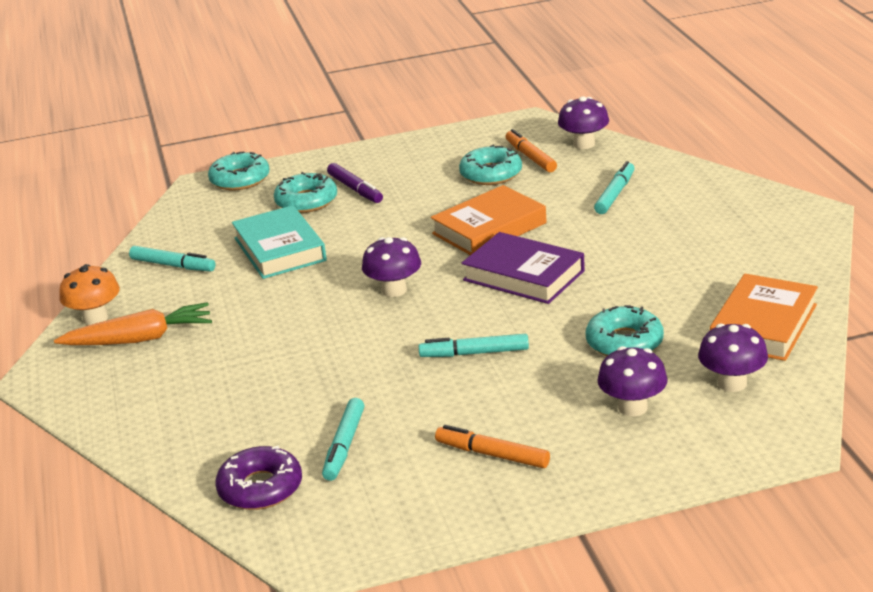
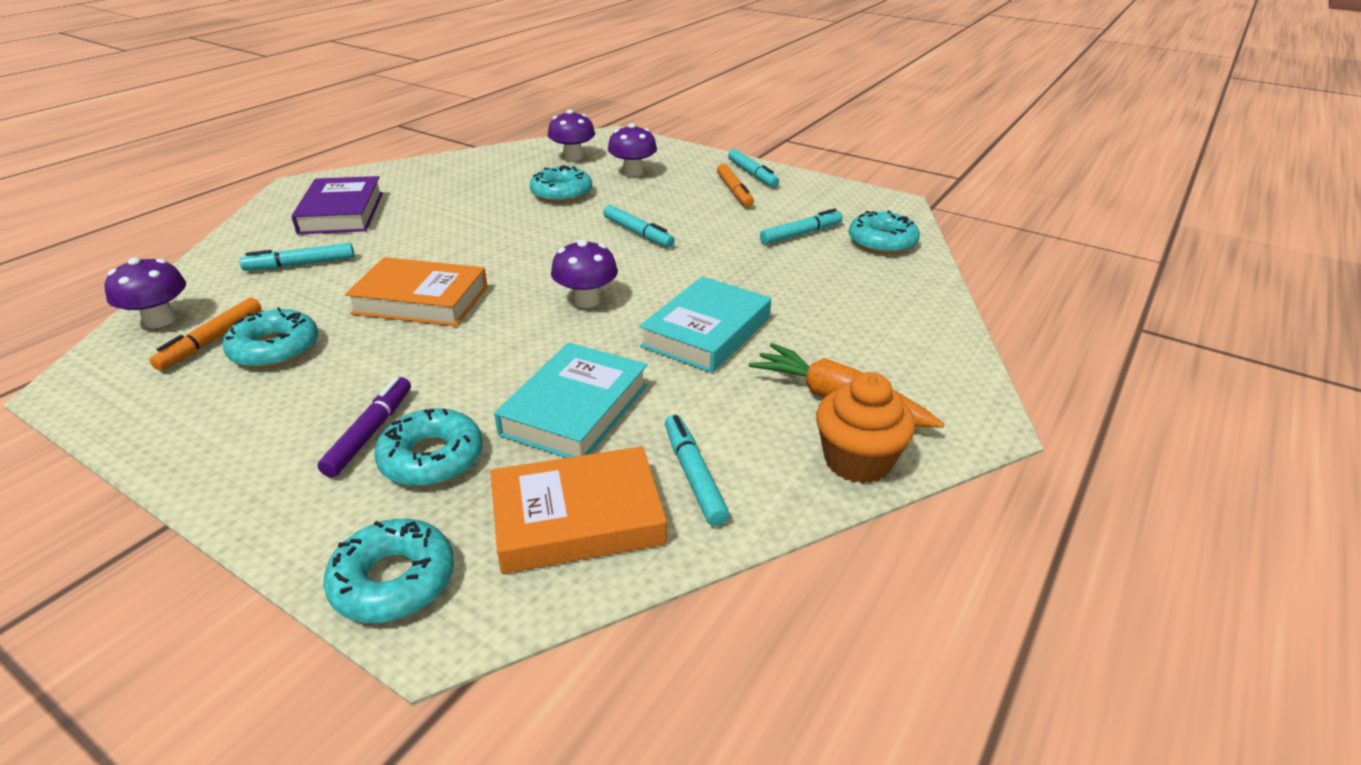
camera: 135 degrees left, 5 degrees up
orange mushroom [59,264,120,325] -> orange cupcake [816,372,915,484]
purple donut [215,446,302,510] -> turquoise donut [849,210,920,254]
purple book [462,232,585,304] -> purple book moved to [291,176,383,234]
orange book [710,274,818,361] -> orange book moved to [490,446,667,574]
none -> turquoise book [639,276,771,373]
none -> turquoise marker [728,149,779,187]

